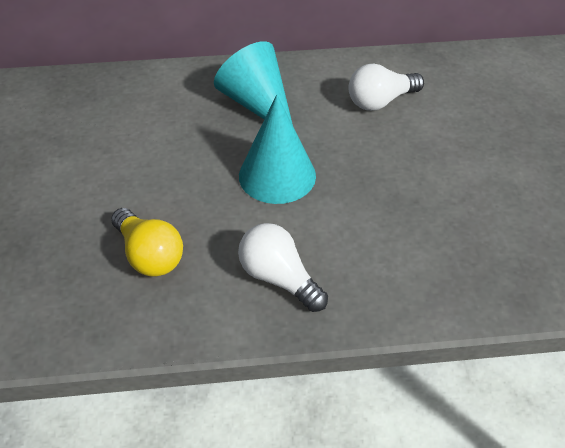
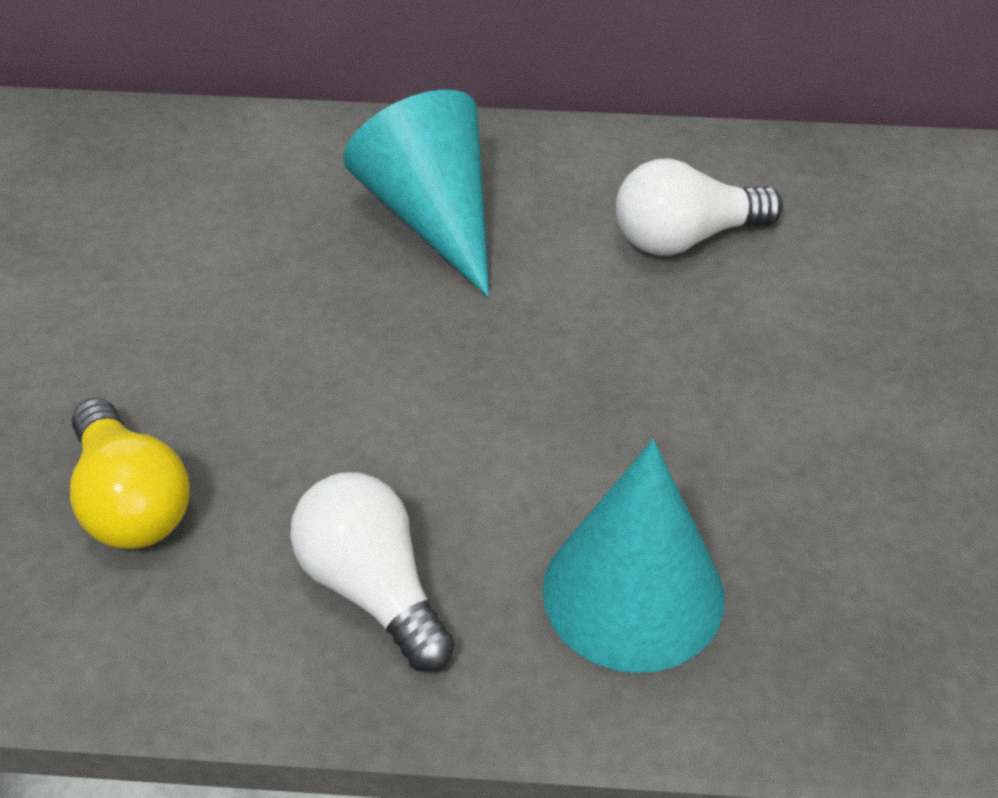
camera: 10 degrees right, 0 degrees up
turquoise cone [239,95,316,204] -> turquoise cone moved to [543,439,725,673]

